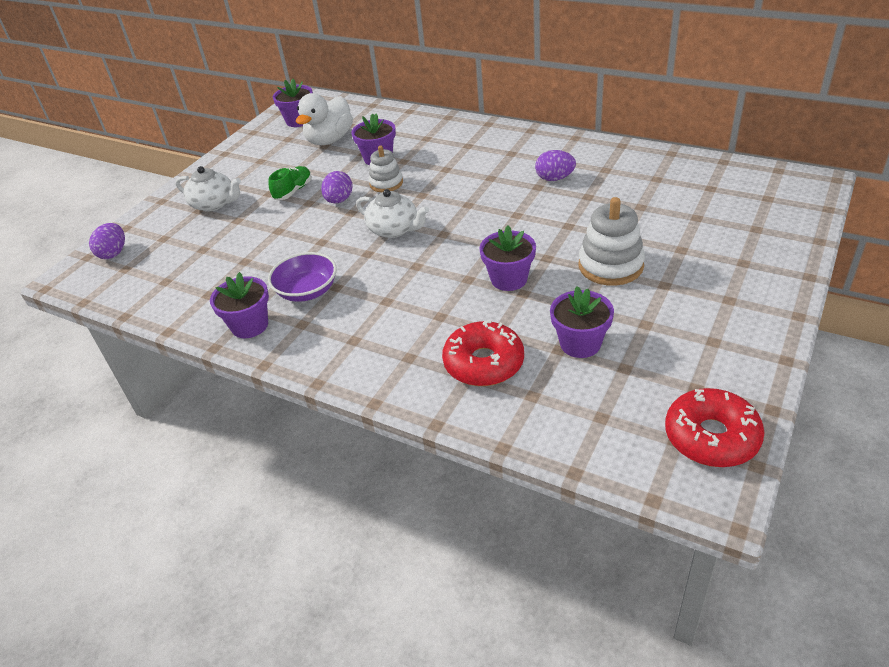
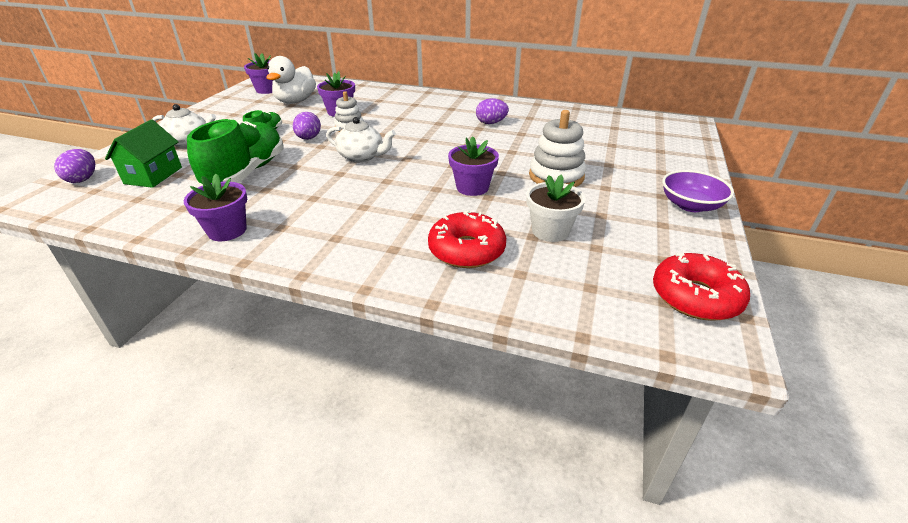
camera: 15 degrees left, 5 degrees down
purple bowl [268,252,337,302] -> purple bowl moved to [662,170,734,212]
purple flower pot [550,286,614,358] -> white flower pot [526,174,585,242]
none -> green house [105,120,182,188]
none -> green shoe [187,118,284,186]

